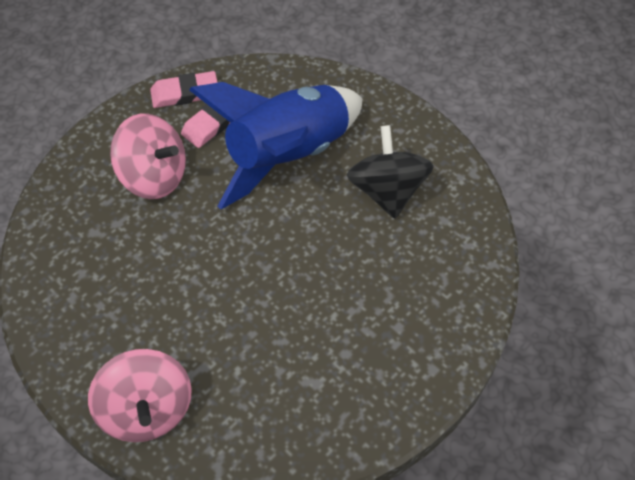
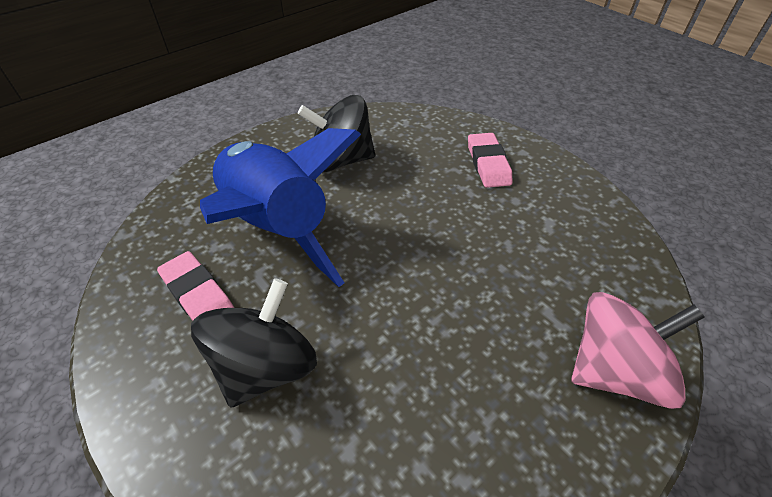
camera: 85 degrees left, 10 degrees down
pink spinning top [110,114,186,199] -> black spinning top [191,278,317,408]
pink eraser [150,71,218,108] -> pink eraser moved to [468,133,513,188]

